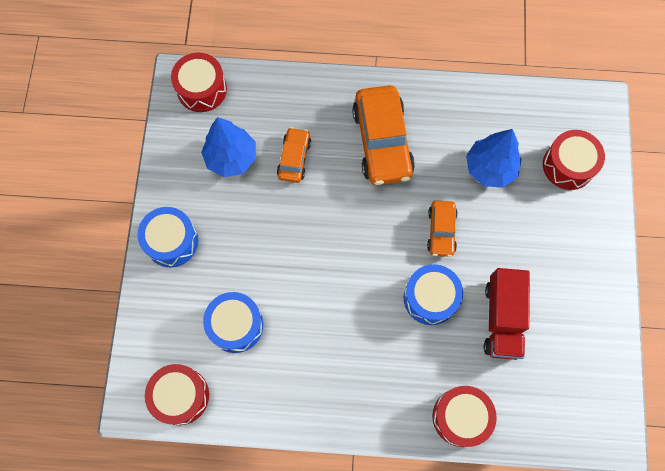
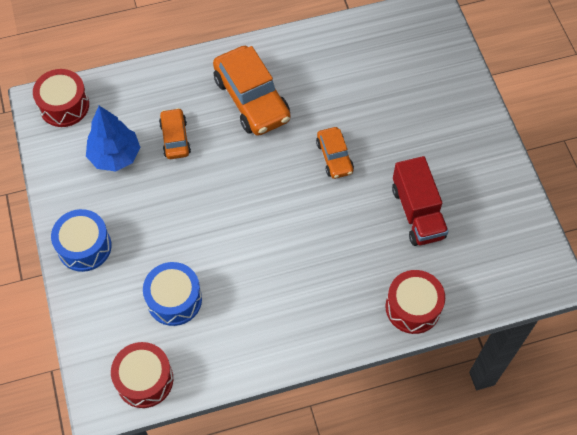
camera: 20 degrees left, 10 degrees down
blue drum [403,264,463,325] -> none
blue tree [466,129,522,188] -> none
red drum [543,130,605,190] -> none

